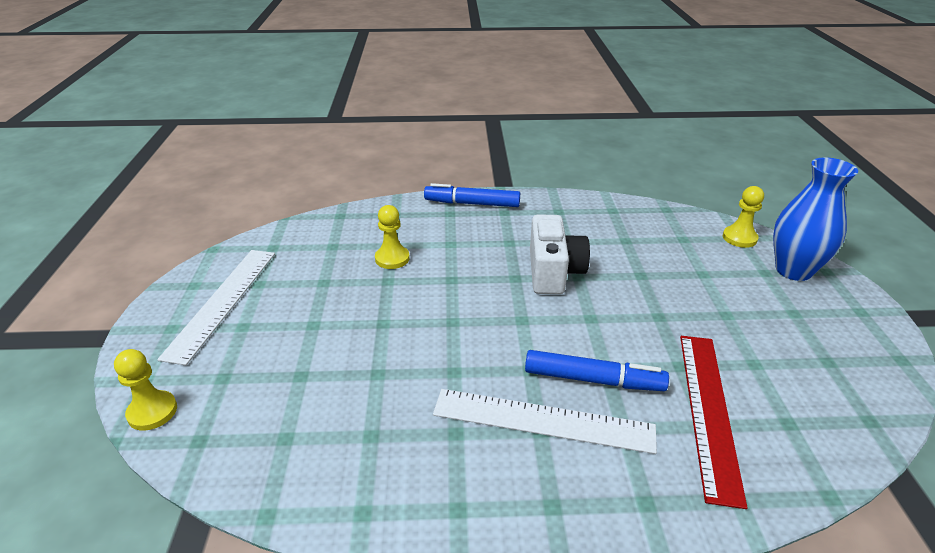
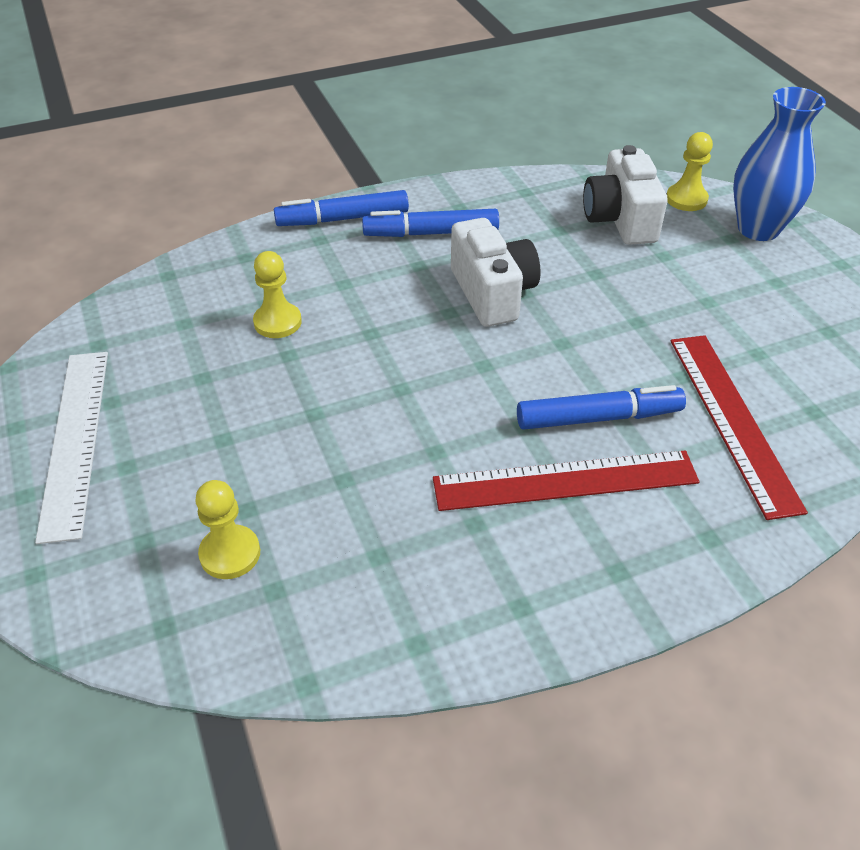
camera: 20 degrees left, 10 degrees up
yellow pawn [114,349,177,431] -> yellow pawn moved to [195,480,260,579]
white ruler [433,389,657,454] -> red ruler [433,450,699,511]
none -> blue marker [362,209,499,237]
none -> white camera [583,145,668,245]

